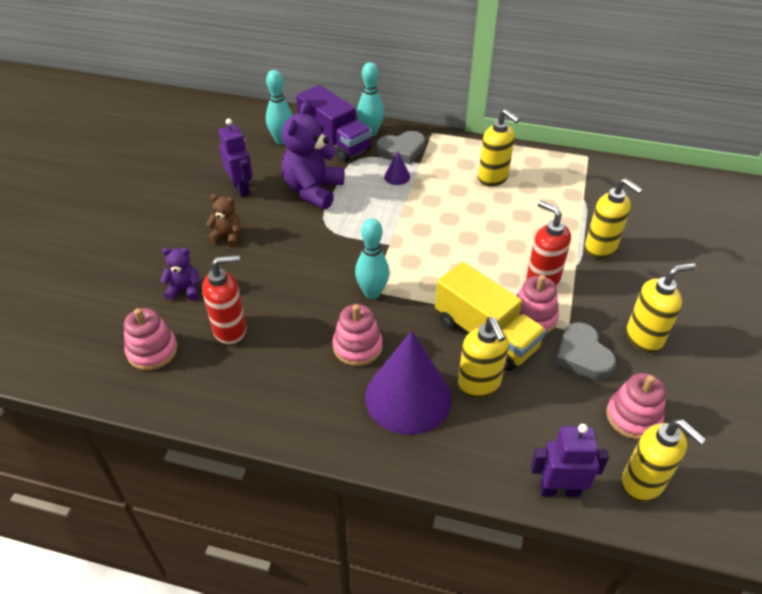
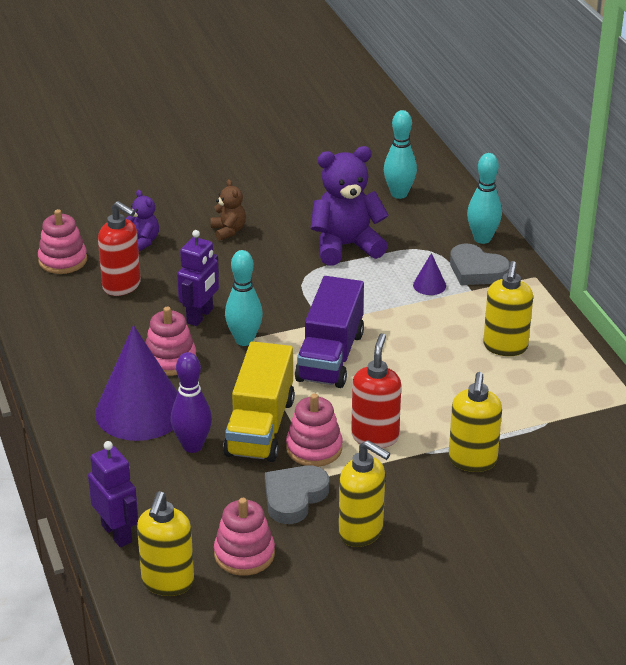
camera: 55 degrees right, 10 degrees down
purple robot [219,119,253,197] -> purple robot moved to [177,230,219,326]
purple truck [296,85,372,162] -> purple truck moved to [295,276,364,388]
yellow soap dispenser [458,317,509,399] -> purple bowling pin [171,352,212,453]

